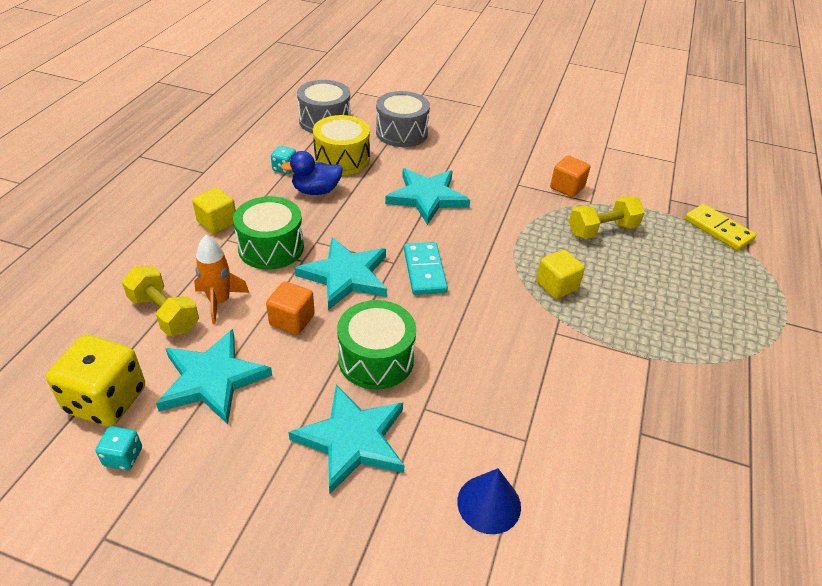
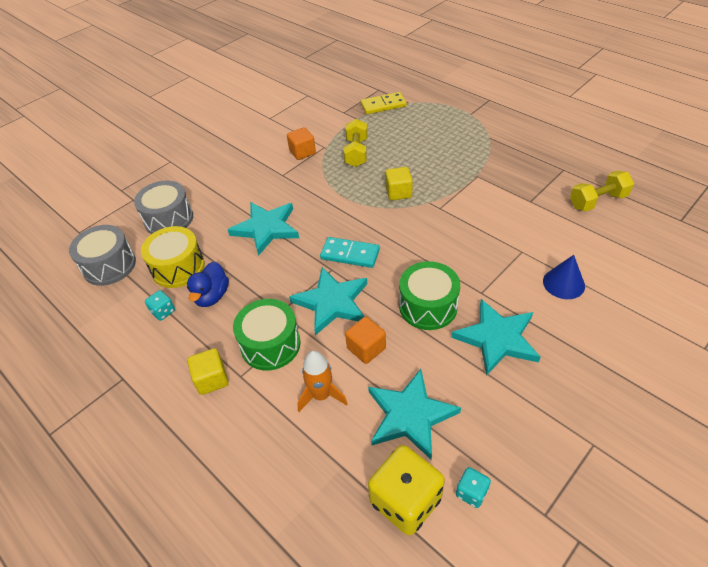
camera: 60 degrees left, 5 degrees up
yellow dumbbell [122,266,199,336] -> yellow dumbbell moved to [570,171,634,211]

